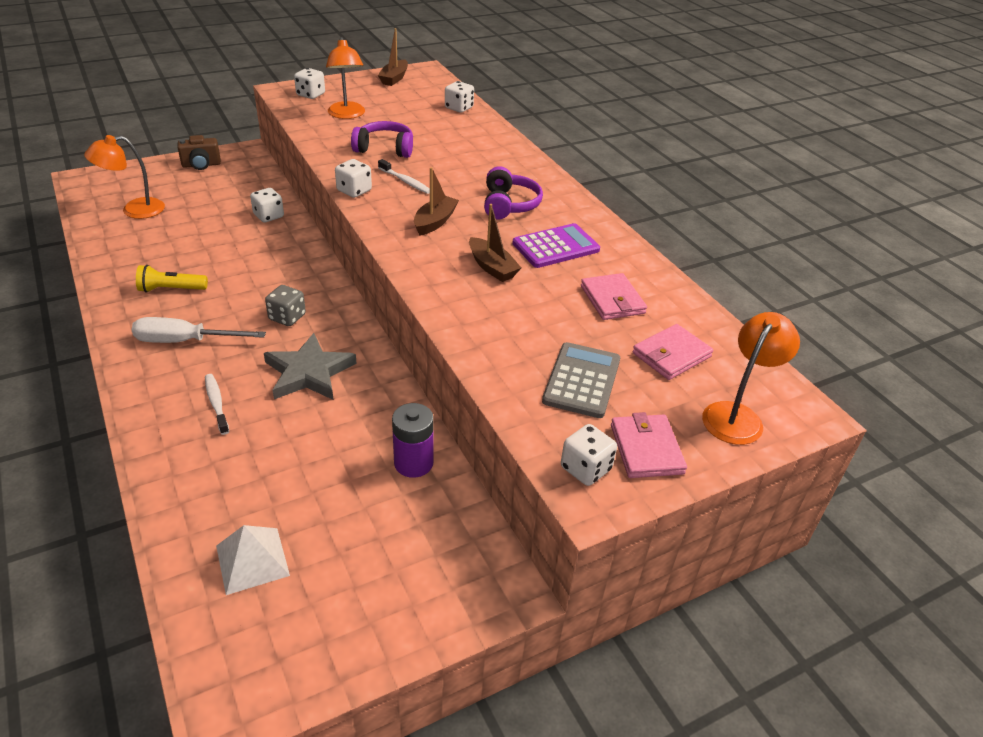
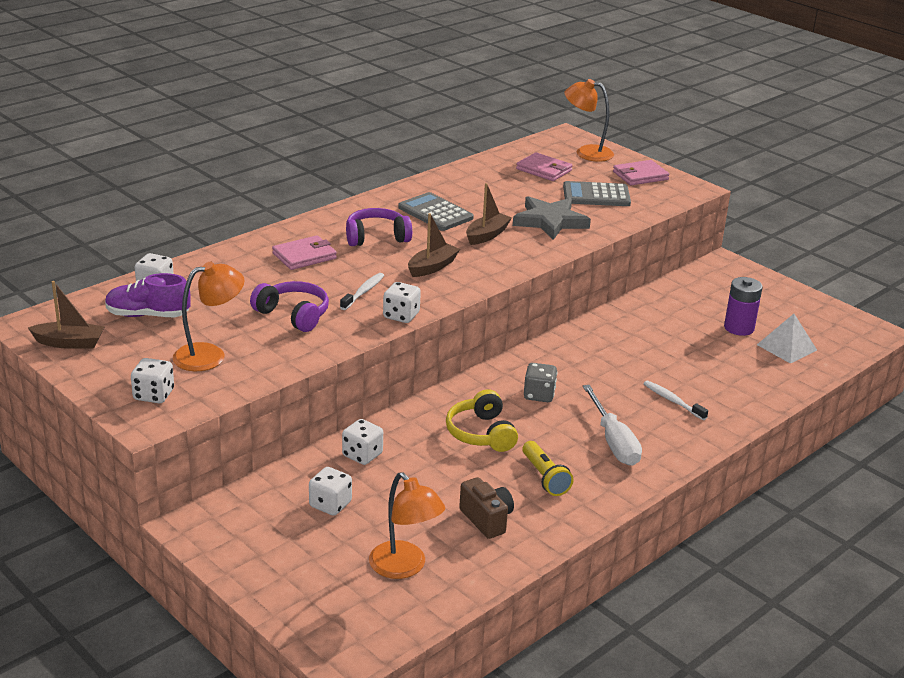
camera: 105 degrees left, 10 degrees down
brown camera [178,135,221,170] -> brown camera moved to [459,477,514,539]
white toothbrush [205,374,229,435] -> white toothbrush turned 90 degrees clockwise [643,381,708,420]
grey star [264,333,357,400] -> grey star moved to [513,196,591,240]
purple headphones [351,121,413,158] -> purple headphones turned 135 degrees clockwise [250,281,329,332]
purple battery [392,403,434,478] -> purple battery moved to [724,277,763,336]
brown boat [414,167,459,236] -> brown boat turned 120 degrees clockwise [408,213,460,277]
purple calculator [512,223,600,268] -> grey calculator [398,192,474,231]
white dice [561,424,617,486] -> white dice moved to [309,467,352,516]
pink wallet [581,273,647,320] -> pink wallet moved to [272,235,337,270]
none -> purple shoe [105,273,191,317]
none -> yellow headphones [446,389,518,452]

